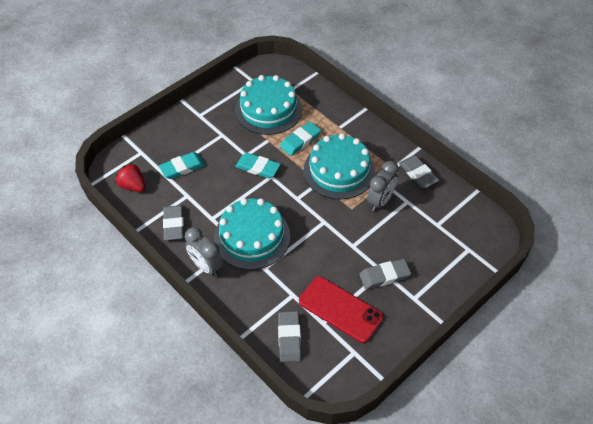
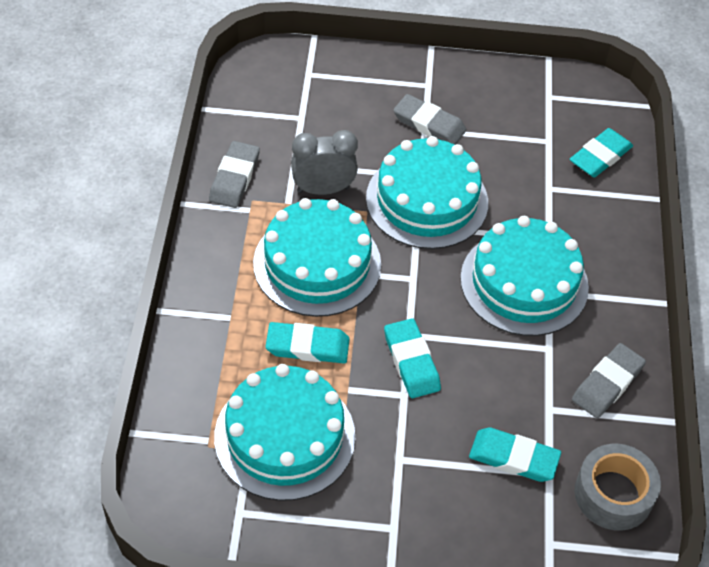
camera: 135 degrees left, 0 degrees up
red strawberry [115,162,145,192] -> grey tape [574,444,661,531]
grey clock [185,227,223,277] -> none
grey eraser [278,311,301,362] -> turquoise eraser [570,128,633,177]
red phone [299,276,384,343] -> none
none -> turquoise cake [366,136,488,249]

